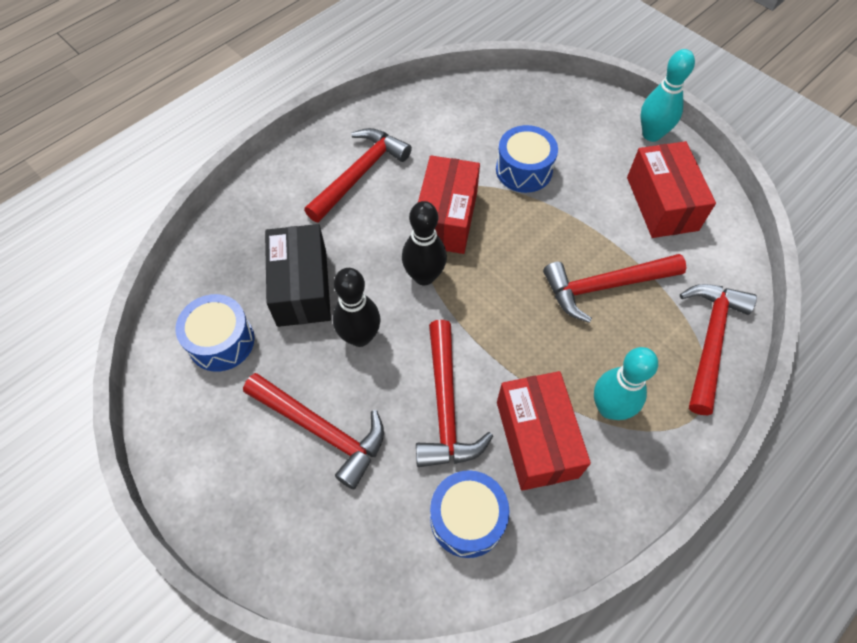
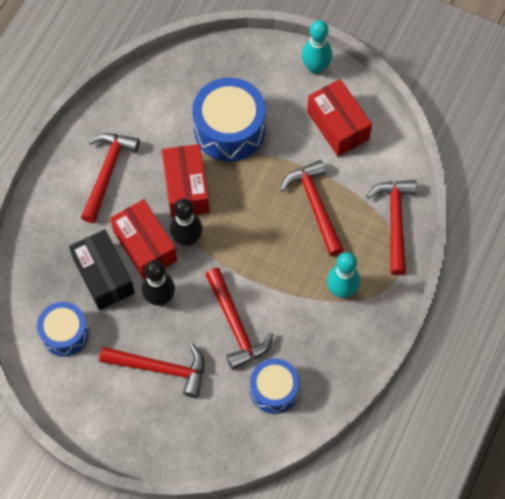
camera: 20 degrees left, 5 degrees up
blue drum [496,125,558,193] -> blue drum [192,78,266,162], size x1.60
red box [497,371,591,491] -> red box moved to [110,199,177,279]
red hammer [543,254,687,323] -> red hammer turned 105 degrees clockwise [280,160,344,256]

